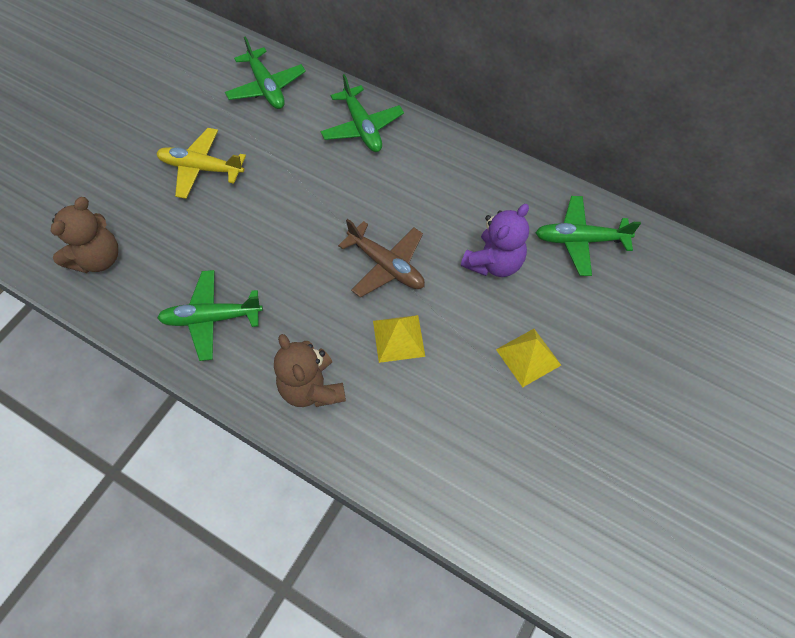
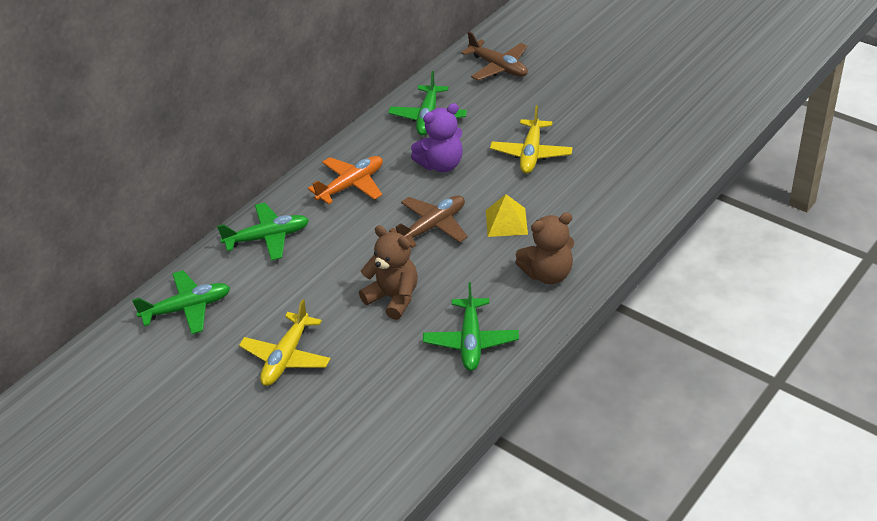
camera: 80 degrees left, 20 degrees down
brown teddy bear [51,197,118,273] -> brown teddy bear moved to [359,225,418,320]
purple teddy bear [461,204,529,277] -> purple teddy bear turned 105 degrees clockwise [411,103,463,172]
yellow pyramid [496,329,561,387] -> yellow plane [490,105,573,174]
none -> orange plane [308,156,383,205]
none -> brown plane [461,32,528,80]

